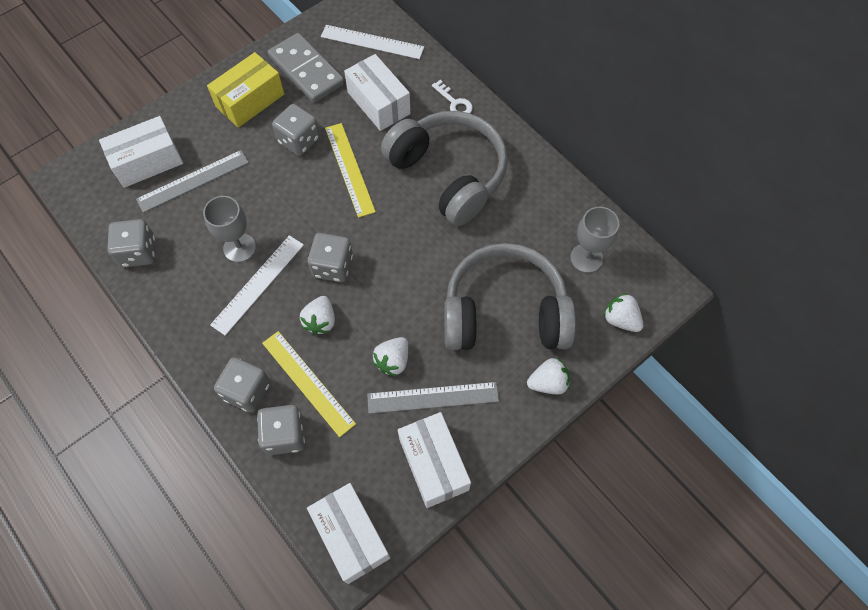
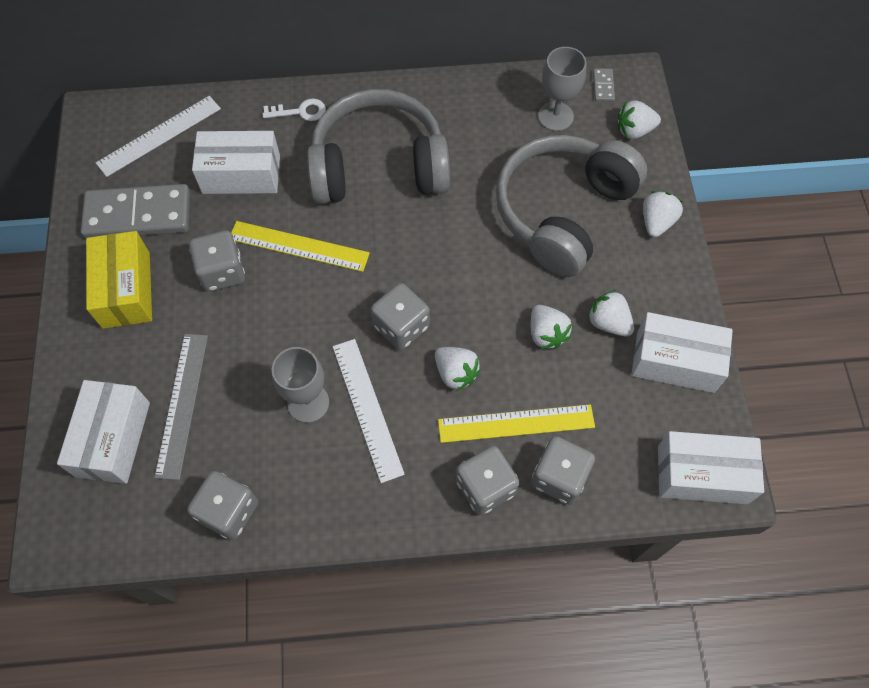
camera: 55 degrees left, 0 degrees up
grey ruler [367,382,499,414] -> white strawberry [587,290,634,337]
none -> grey domino [593,68,615,102]

